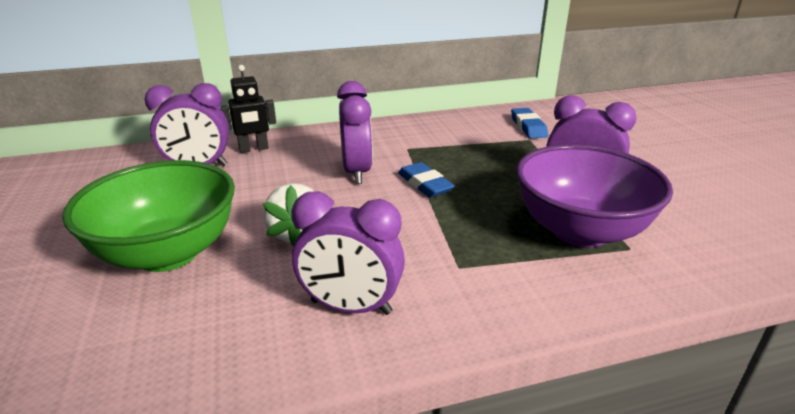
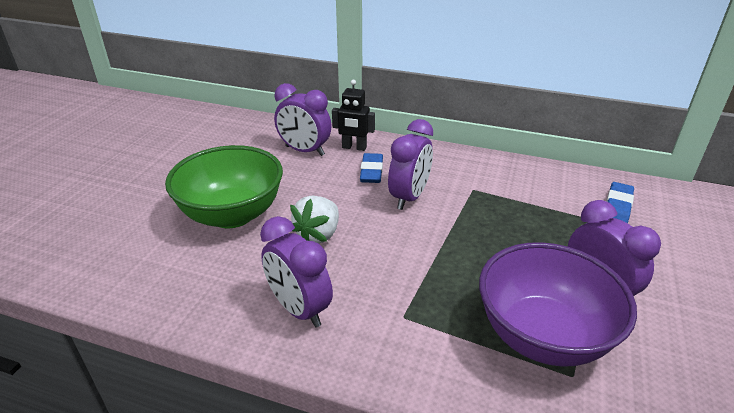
camera: 35 degrees right, 5 degrees up
blue eraser [398,162,455,198] -> blue eraser moved to [360,153,383,183]

